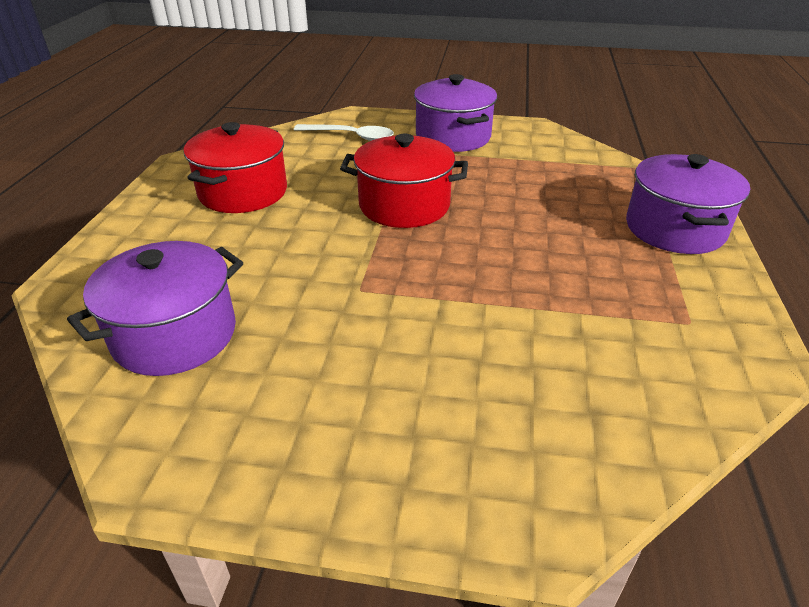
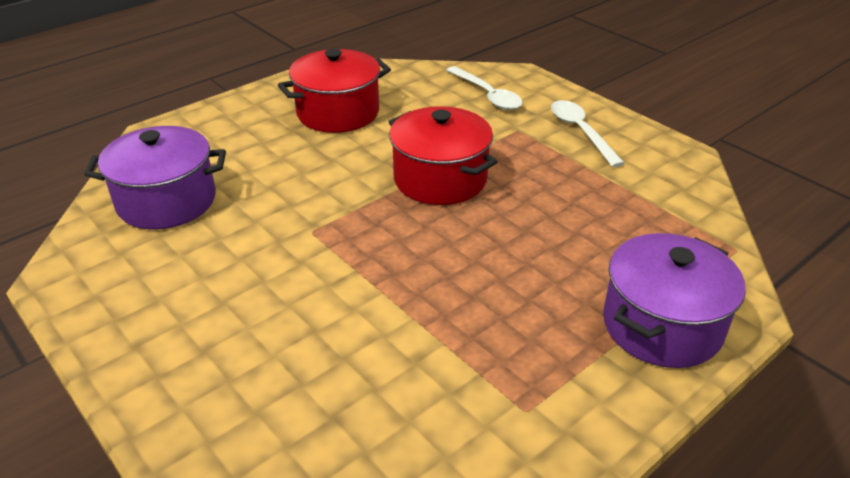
camera: 40 degrees right, 0 degrees up
purple pot [414,74,497,152] -> white spoon [551,100,625,167]

